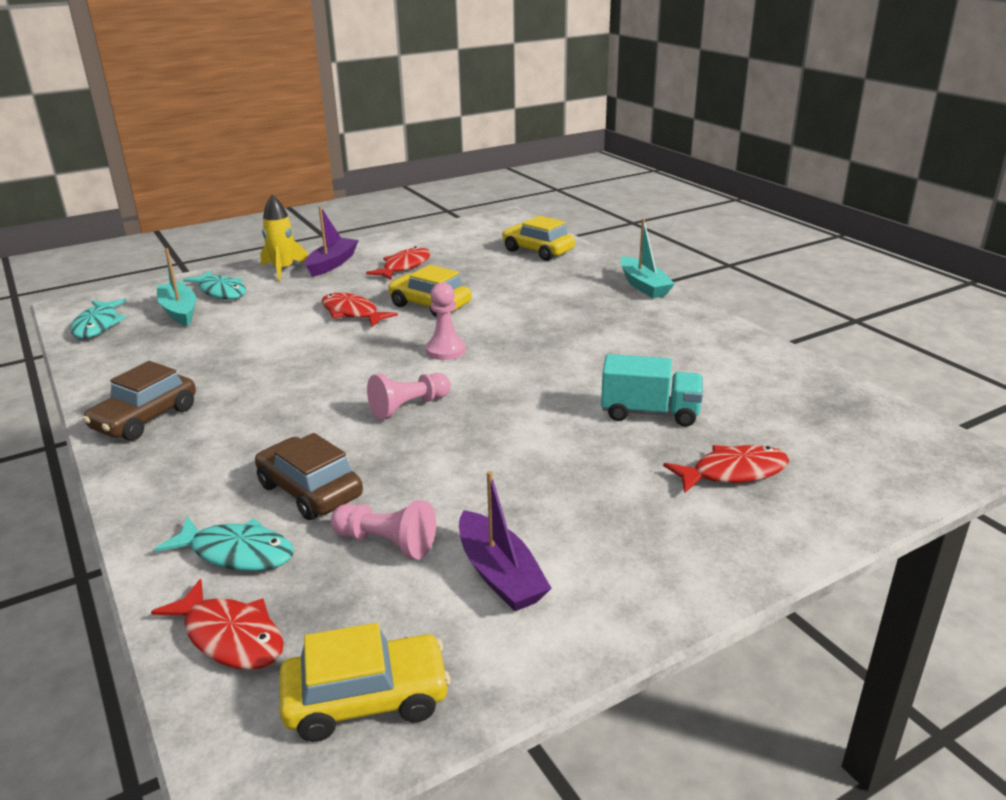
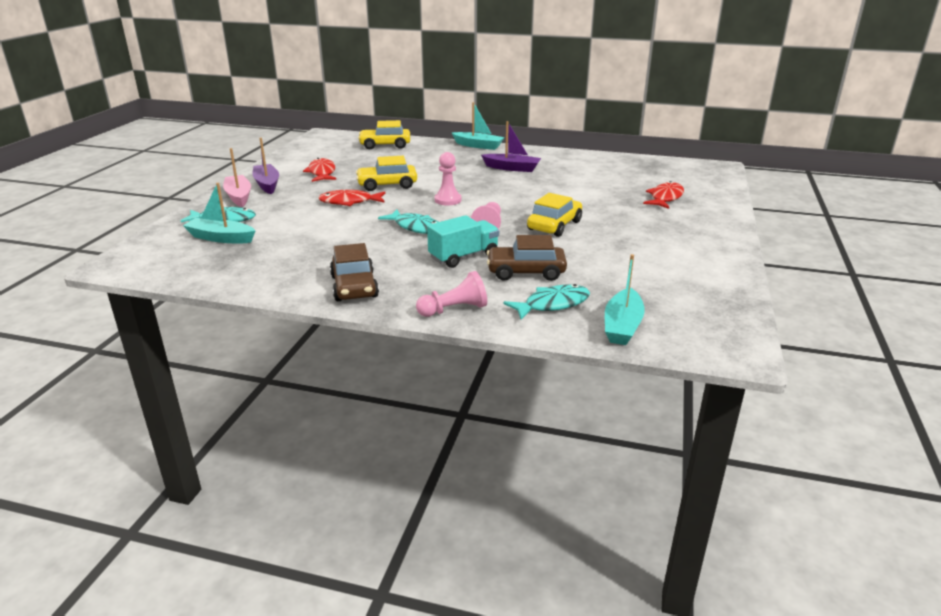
camera: 45 degrees left, 0 degrees up
turquoise fish [70,299,126,338] -> turquoise fish moved to [378,210,438,234]
red fish [151,579,284,670] -> turquoise boat [605,254,645,345]
yellow rocket [260,195,308,281] -> pink boat [223,148,251,207]
yellow car [280,623,450,742] -> yellow car moved to [527,193,582,237]
pink pawn [331,500,436,559] -> pink pawn moved to [416,271,487,317]
purple boat [459,471,552,611] -> purple boat moved to [481,121,541,172]
turquoise truck [601,354,703,427] -> turquoise truck moved to [427,215,499,268]

